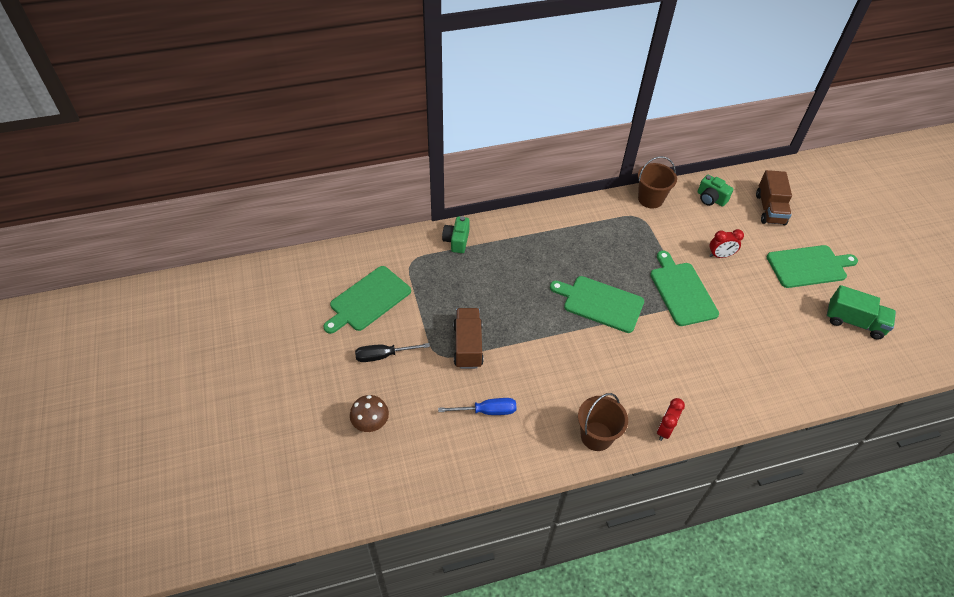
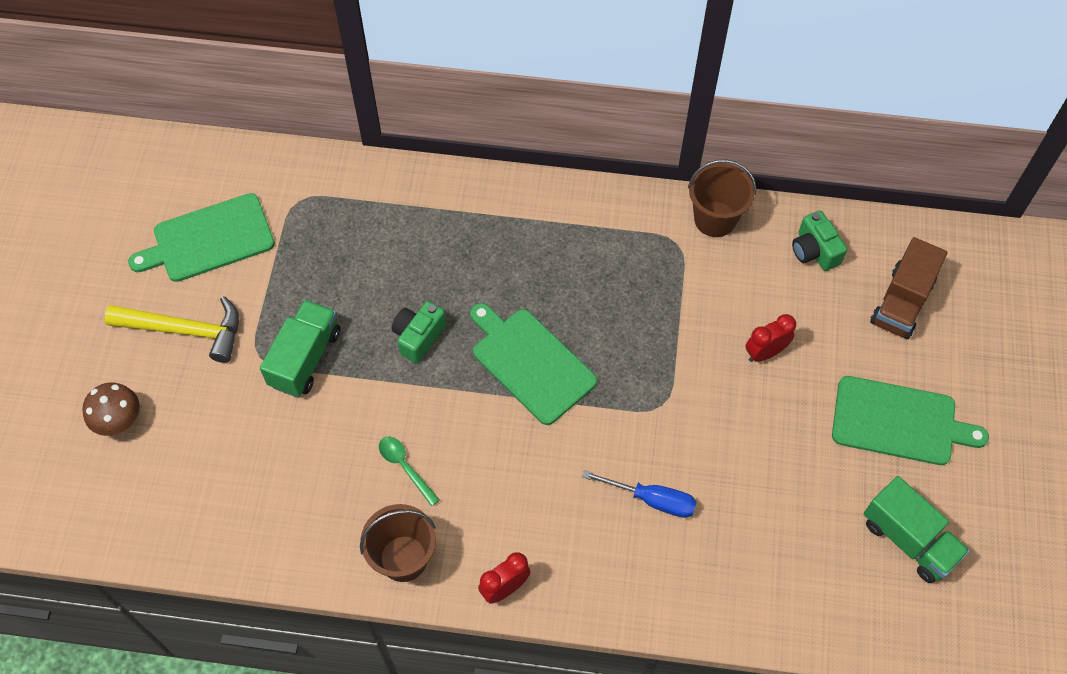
camera: 25 degrees right, 10 degrees up
black screwdriver [355,343,430,362] -> yellow hammer [105,296,239,363]
blue screwdriver [438,398,517,415] -> blue screwdriver moved to [582,470,697,518]
green camera [442,216,470,253] -> green camera moved to [392,301,446,363]
brown truck [453,308,484,369] -> green truck [260,300,341,397]
green cutting board [650,251,719,326] -> none
red clock [709,229,744,258] -> red clock turned 135 degrees clockwise [745,314,796,362]
none -> green spoon [379,437,440,506]

